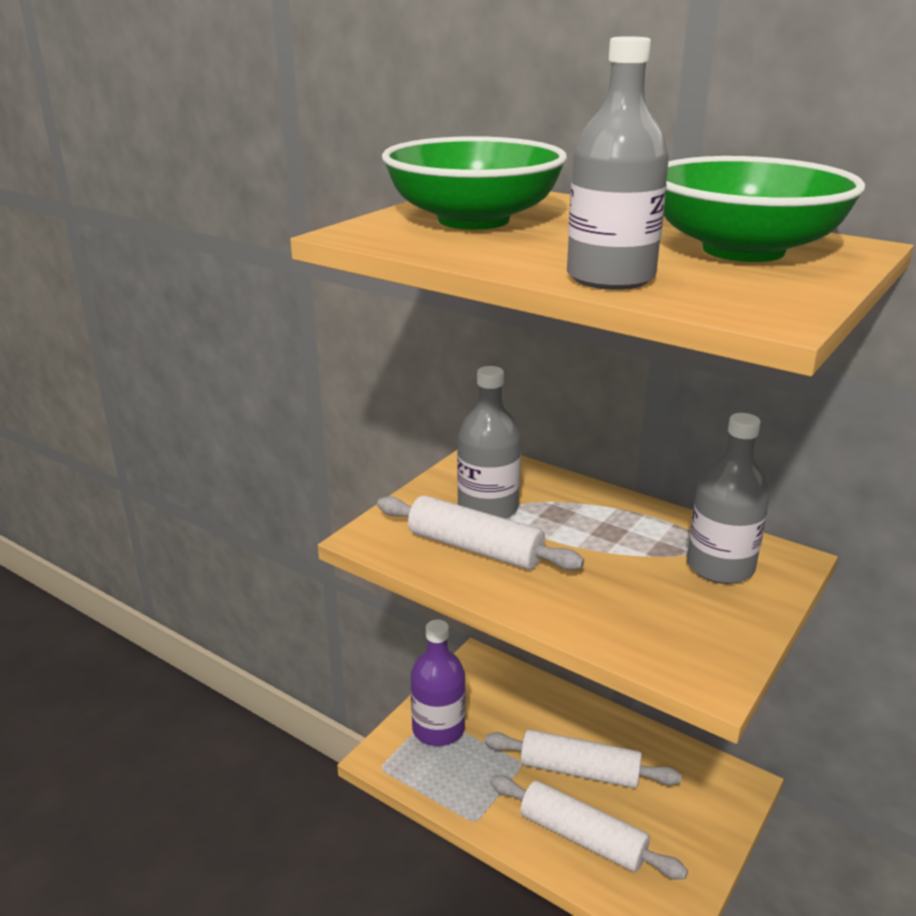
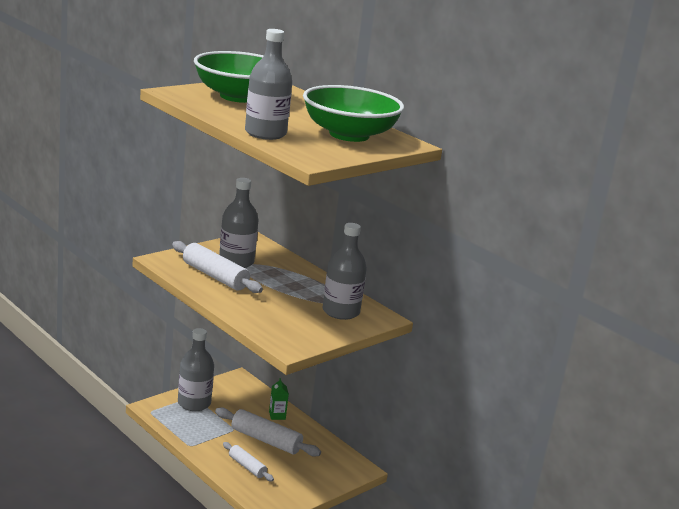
camera: 10 degrees right, 5 degrees down
purple bottle [410,620,466,746] -> grey bottle [178,328,214,411]
white rolling pin [490,775,688,880] -> white rolling pin [223,442,274,481], size x0.60
none -> green carton [269,378,289,420]

